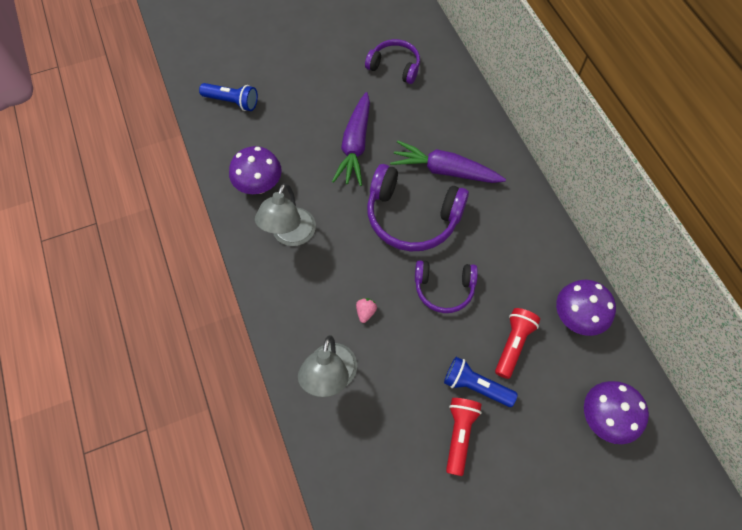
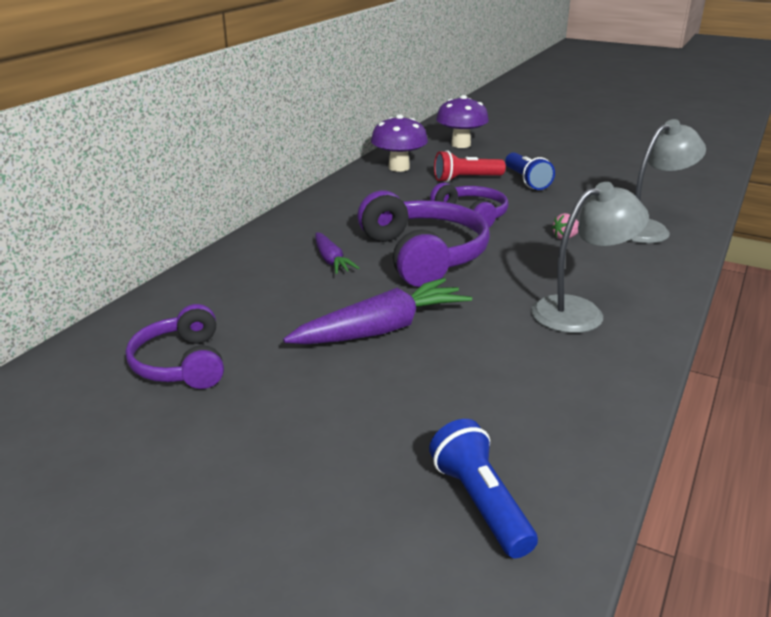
camera: 130 degrees left, 35 degrees down
purple mushroom [229,146,282,194] -> none
purple carrot [390,141,506,183] -> purple carrot [315,232,359,274], size x0.55
red flashlight [446,398,482,476] -> none

